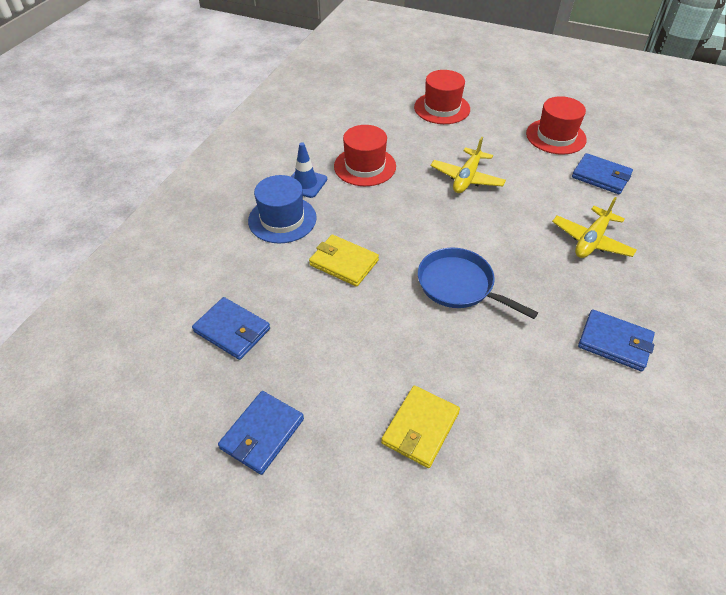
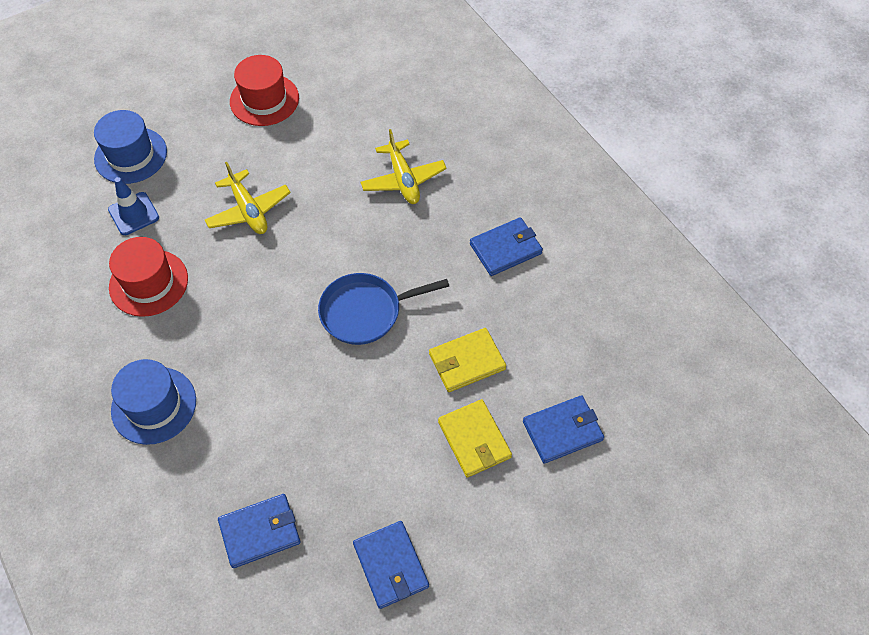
camera: 55 degrees left, 10 degrees up
blue traffic cone [291,142,327,198] -> blue traffic cone moved to [108,177,159,235]
yellow wallet [309,235,379,287] -> yellow wallet moved to [429,328,506,392]
red hat [414,70,470,124] -> blue hat [94,110,167,184]
blue wallet [572,153,633,194] -> blue wallet moved to [523,395,604,464]

